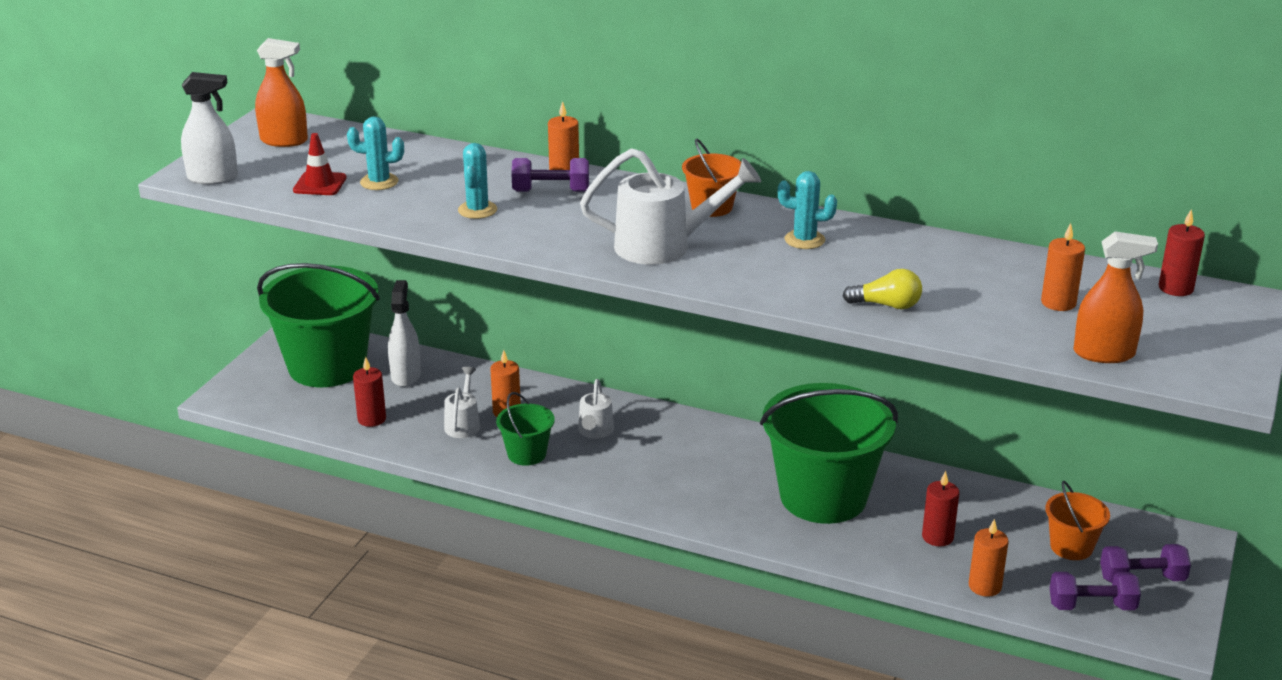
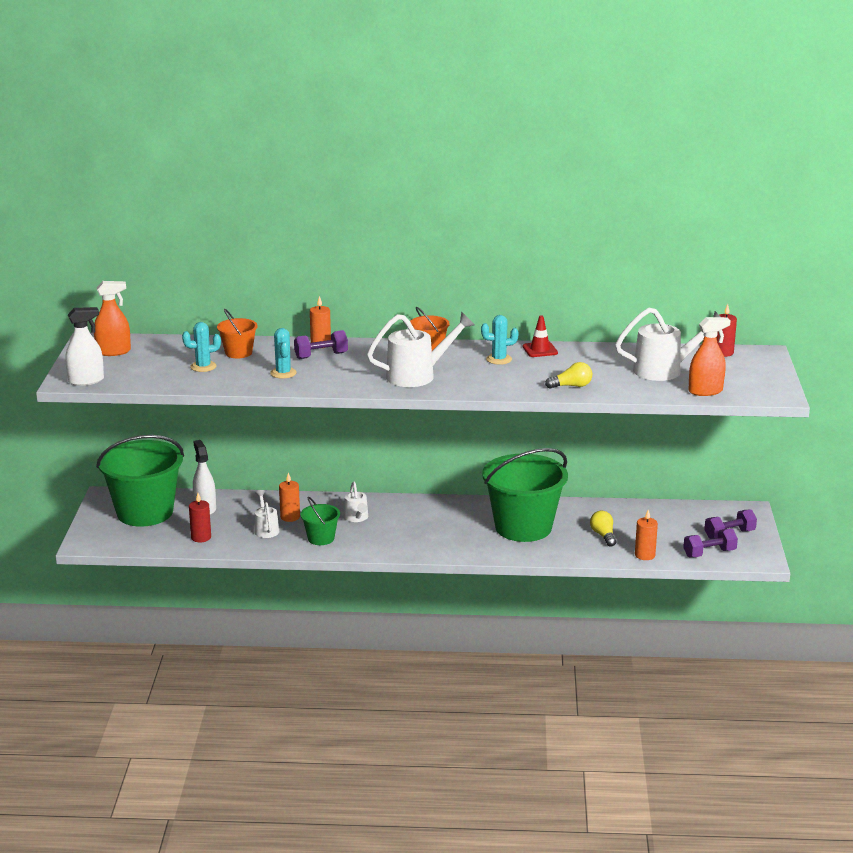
camera: 20 degrees left, 5 degrees down
red traffic cone [293,133,347,195] -> red traffic cone moved to [523,315,558,357]
red candle [922,471,959,546] -> yellow light bulb [590,511,616,546]
orange candle [1041,223,1085,311] -> white watering can [615,308,720,381]
orange bucket [1045,481,1110,560] -> orange bucket moved to [217,309,258,358]

